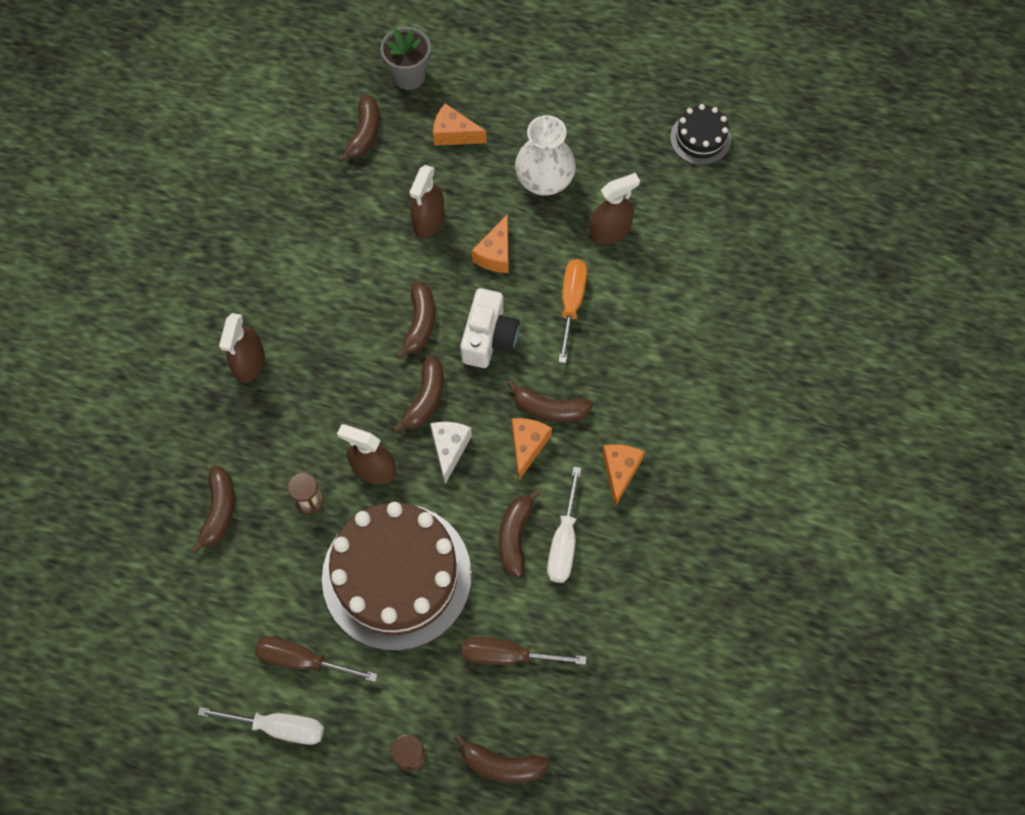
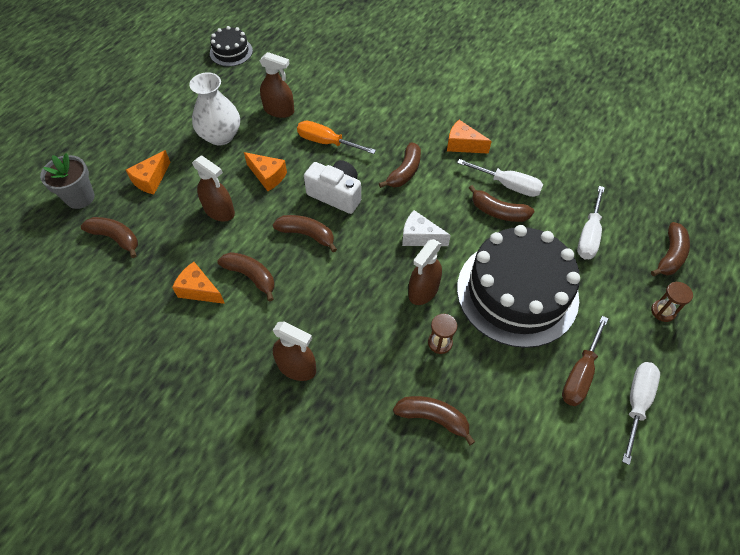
camera: 75 degrees left, 10 degrees down
brown cake [322,502,472,651] -> black cake [457,225,580,348]
brown banana [392,356,444,433] -> brown banana moved to [217,252,275,302]
brown screwdriver [462,637,586,665] -> white screwdriver [577,186,605,259]
orange cheese [512,418,552,481] -> orange cheese moved to [172,262,225,304]
brown spray bottle [589,173,640,245] -> brown spray bottle turned 120 degrees clockwise [260,52,294,118]

